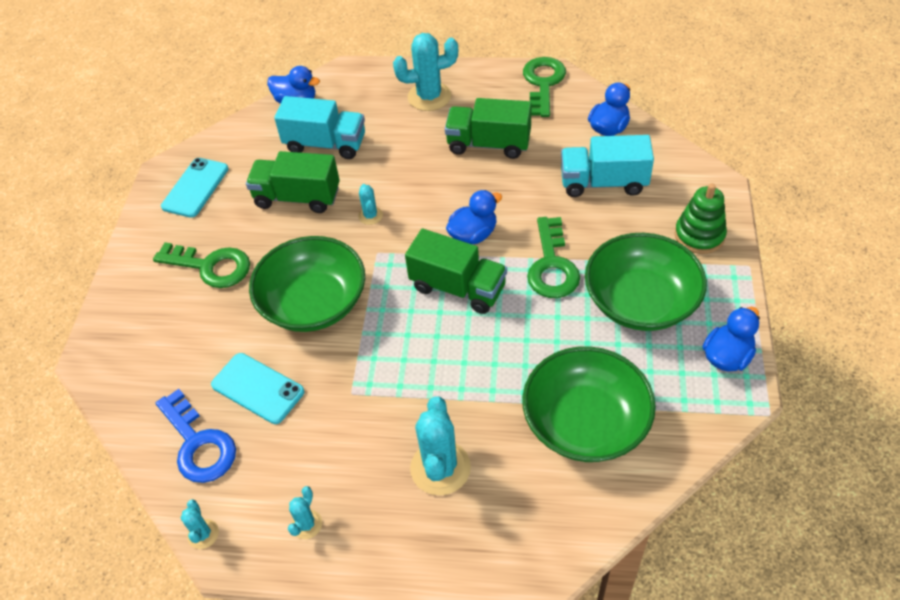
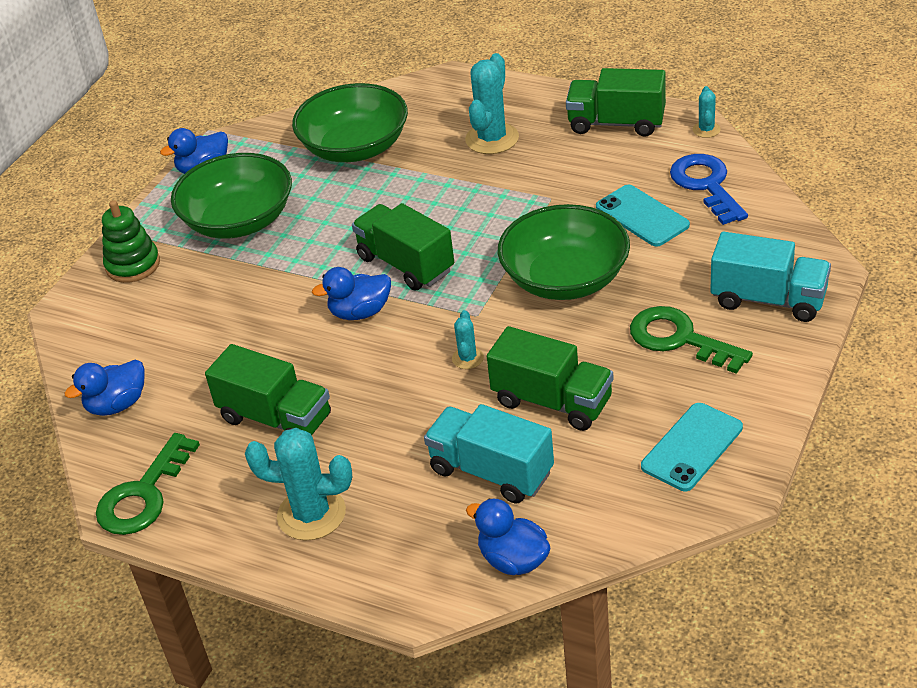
camera: 160 degrees left, 10 degrees down
turquoise cactus [288,486,322,539] -> green truck [566,68,666,137]
green key [527,217,580,298] -> none
turquoise truck [561,135,654,197] -> turquoise truck moved to [710,231,831,322]

